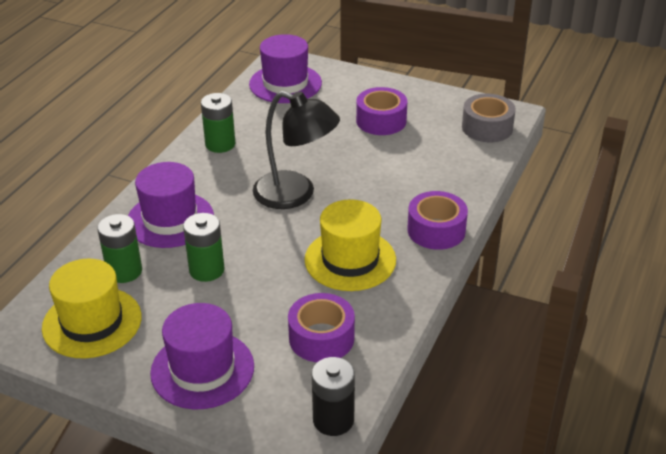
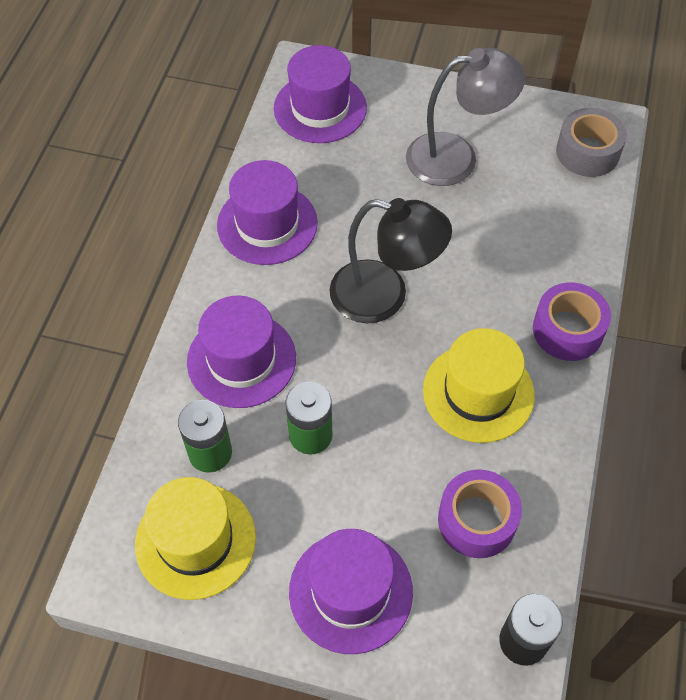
camera: 10 degrees left, 20 degrees up
green battery [201,93,235,153] -> purple hat [217,160,318,265]
purple tape [356,87,407,135] -> grey lamp [406,48,525,186]

